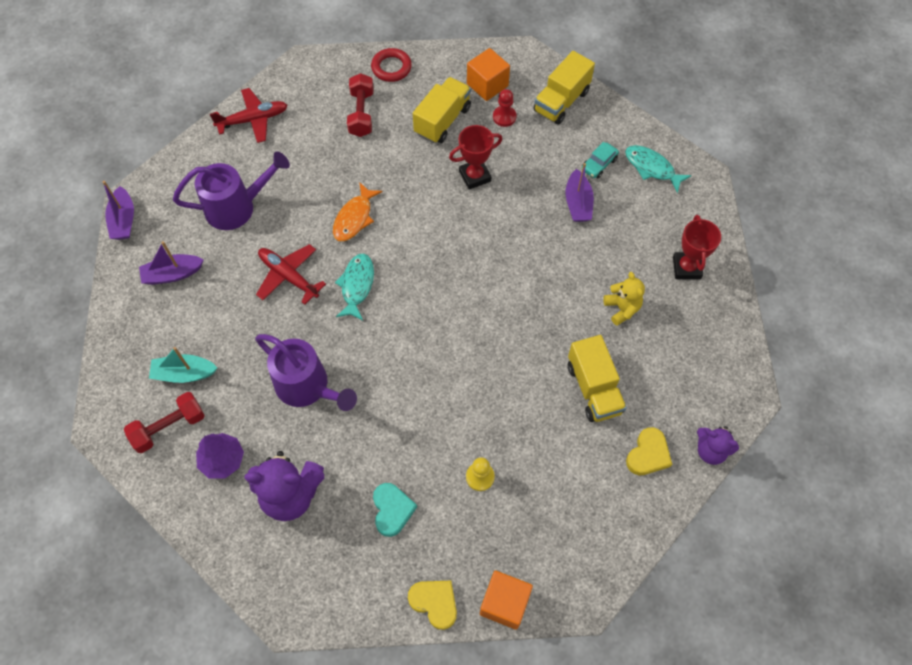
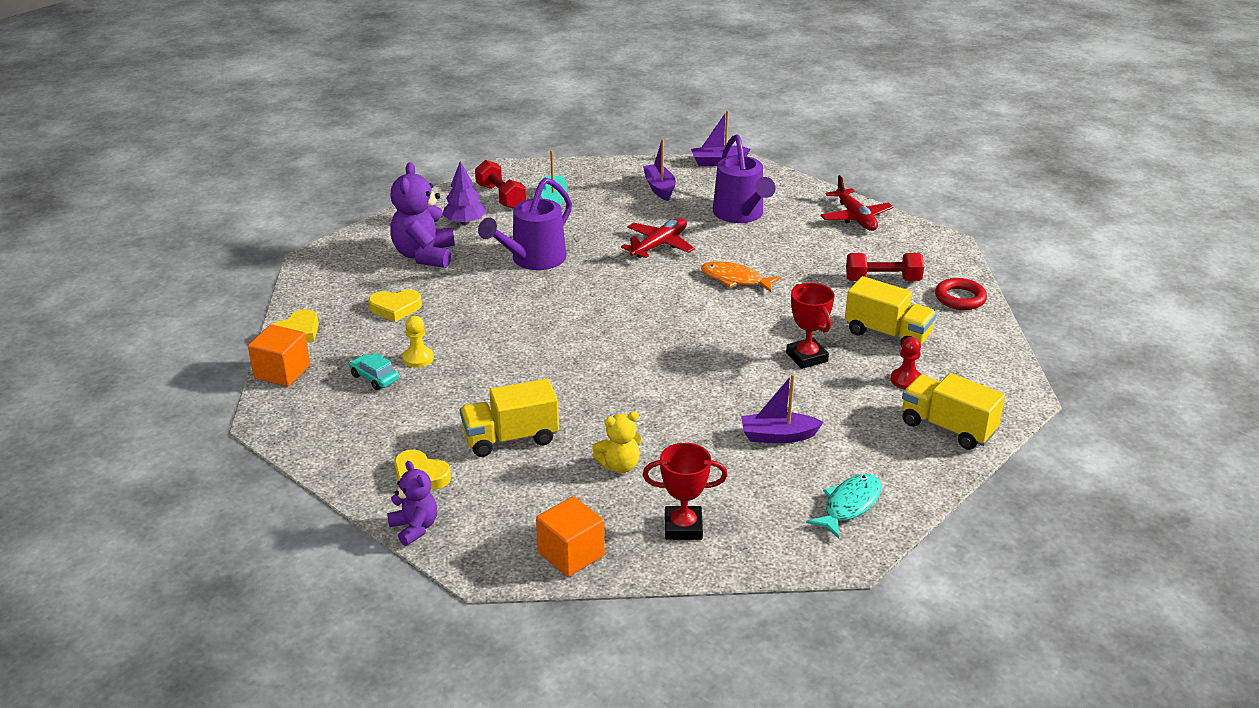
camera: 90 degrees right, 30 degrees down
turquoise fish [335,253,374,320] -> none
turquoise heart [373,483,417,537] -> yellow heart [368,289,422,322]
orange cube [467,48,510,101] -> orange cube moved to [536,496,605,577]
turquoise car [581,142,619,178] -> turquoise car moved to [349,353,399,390]
purple teddy bear [697,426,739,465] -> purple teddy bear turned 120 degrees clockwise [387,461,437,546]

